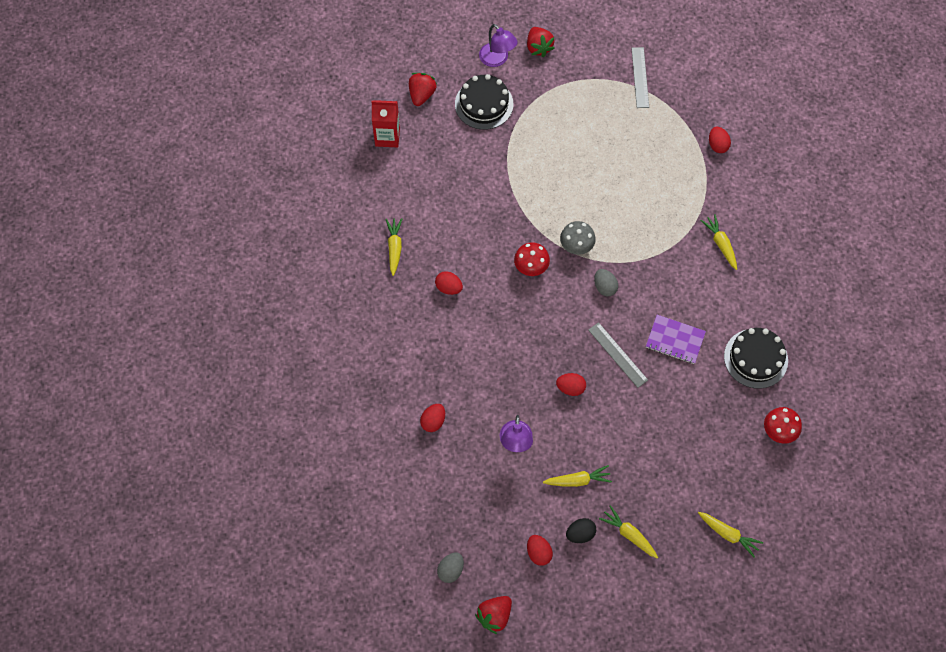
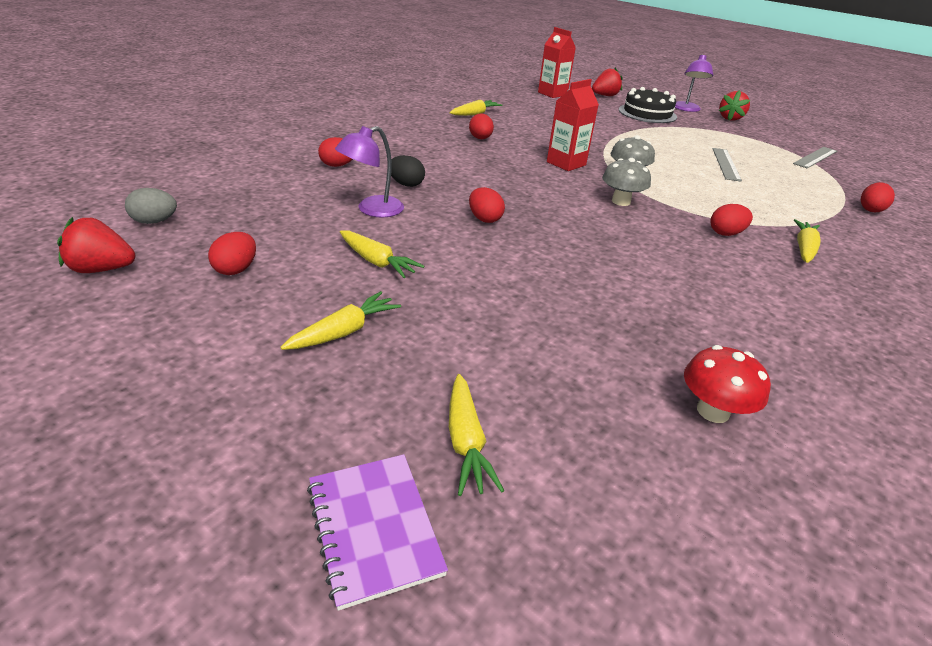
camera: 45 degrees right, 30 degrees down
red mushroom [514,242,550,276] -> red carton [547,79,599,171]
black egg [566,518,596,543] -> black egg moved to [391,155,425,187]
grey ruler [588,322,648,388] -> grey ruler moved to [712,148,742,182]
grey egg [594,269,618,296] -> grey mushroom [602,158,651,206]
yellow carrot [599,505,658,559] -> yellow carrot turned 45 degrees clockwise [280,291,401,350]
purple notebook [646,315,706,364] -> purple notebook moved to [307,454,448,611]
black cake [724,328,788,389] -> none
none -> red egg [710,204,753,236]

